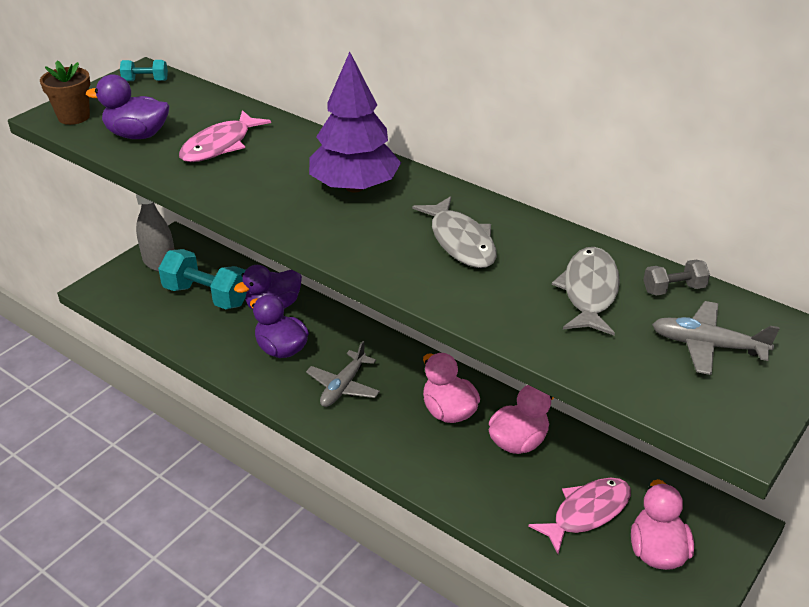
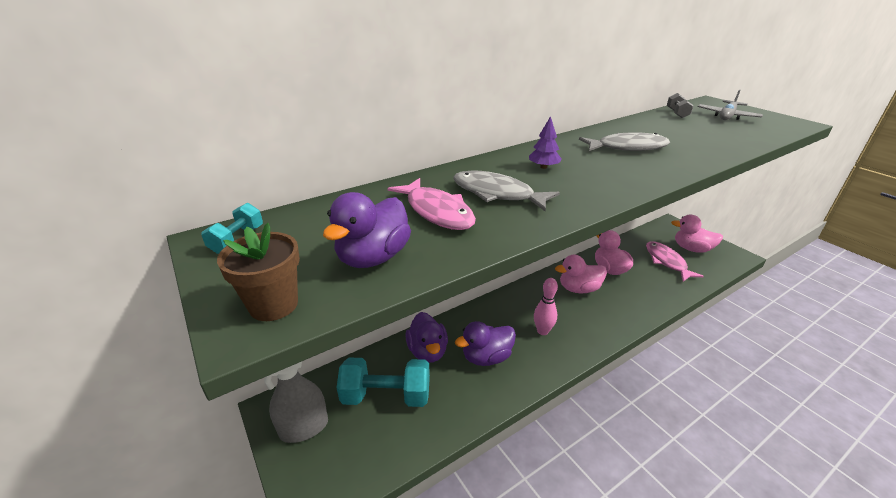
camera: 70 degrees left, 5 degrees down
turquoise dumbbell [158,249,247,309] -> turquoise dumbbell turned 45 degrees clockwise [337,358,430,407]
grey plane [306,341,380,407] -> pink bowling pin [534,278,558,335]
purple tree [309,52,401,192] -> purple tree [529,116,562,169], size x0.43
grey fish [552,247,620,335] -> grey fish moved to [453,170,560,211]

